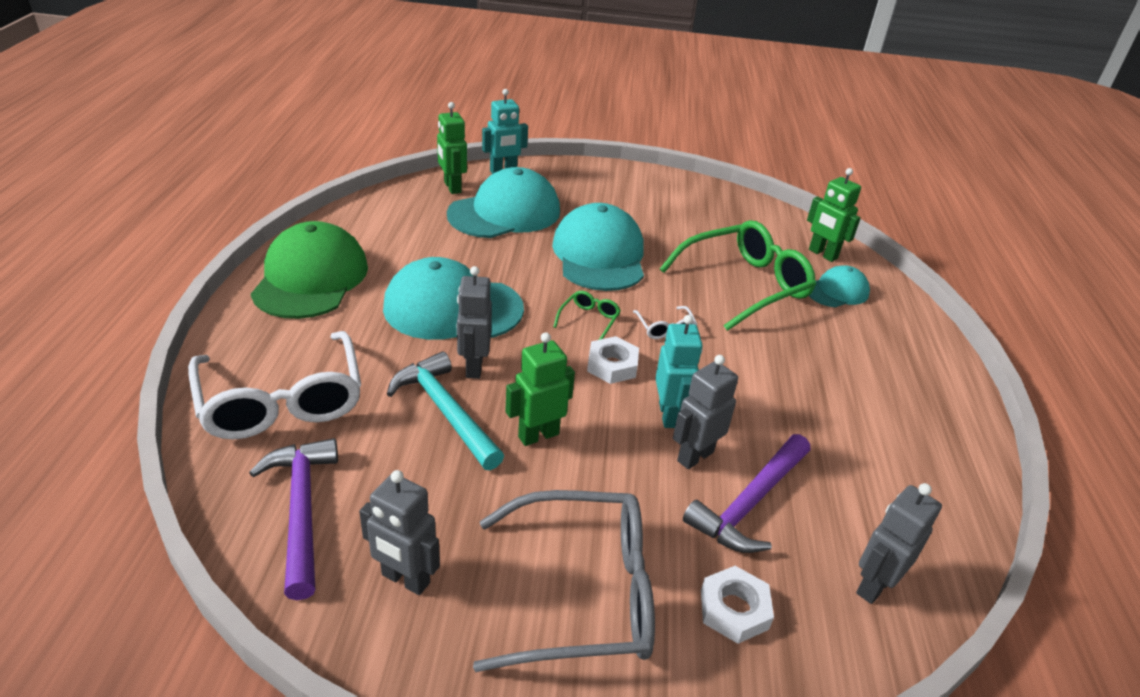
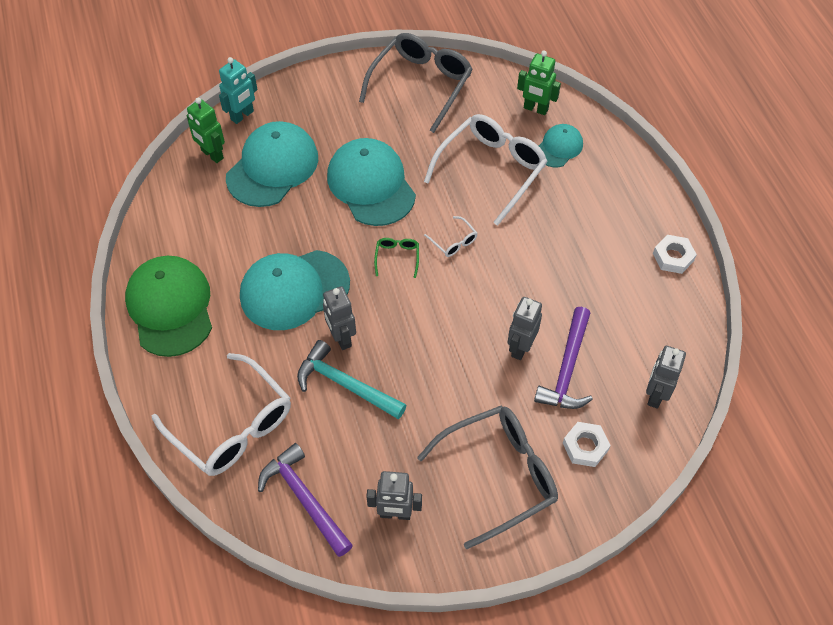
camera: 20 degrees left, 20 degrees up
green robot [505,332,575,446] -> none
white nut [587,336,639,384] -> white nut moved to [653,235,697,274]
turquoise robot [655,315,703,428] -> none
green glasses [660,220,816,331] -> white glasses [424,114,548,226]
none -> grey glasses [359,33,473,133]

